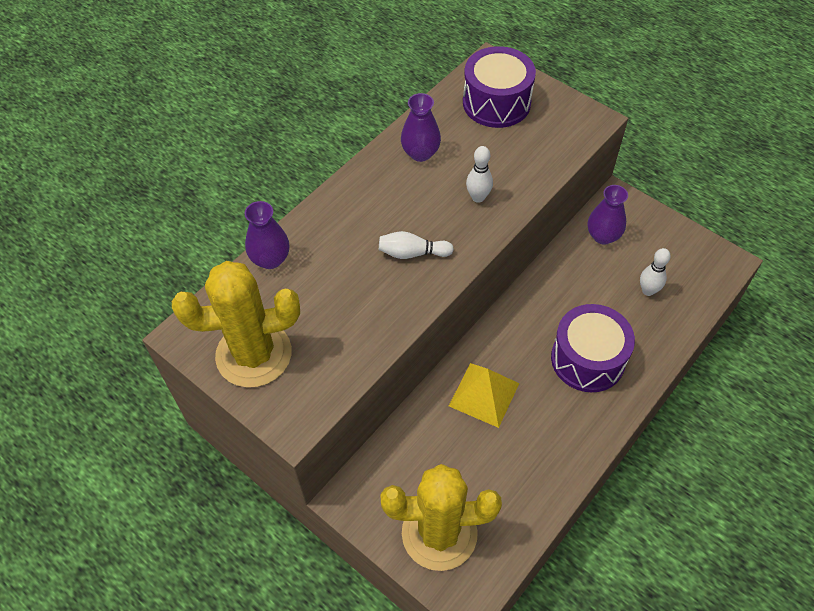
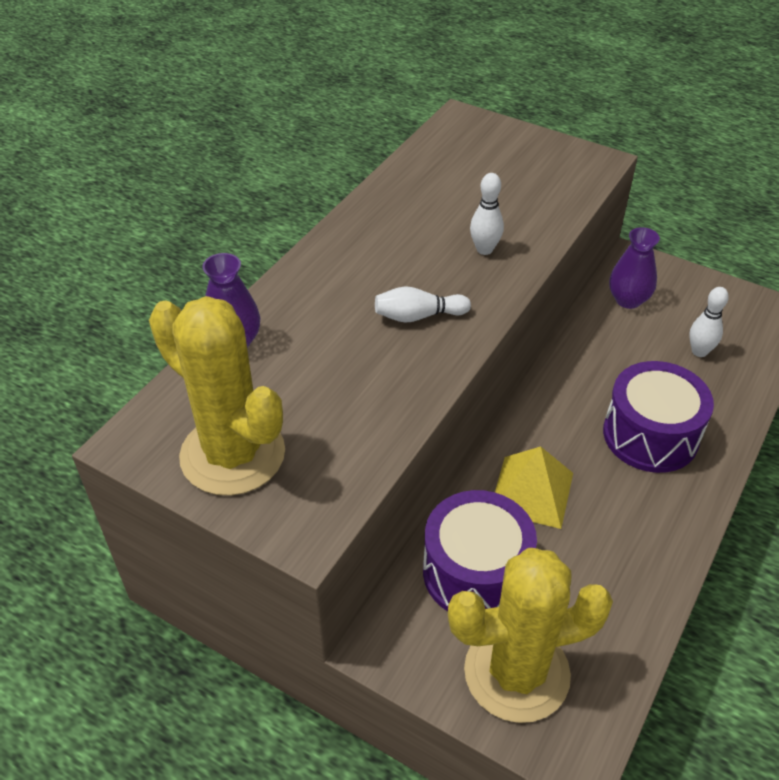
camera: 10 degrees left, 10 degrees down
yellow cactus [172,261,300,388] -> yellow cactus turned 60 degrees clockwise [149,296,285,496]
purple vase [401,93,441,162] -> none
purple drum [463,46,536,128] -> purple drum moved to [423,490,537,611]

